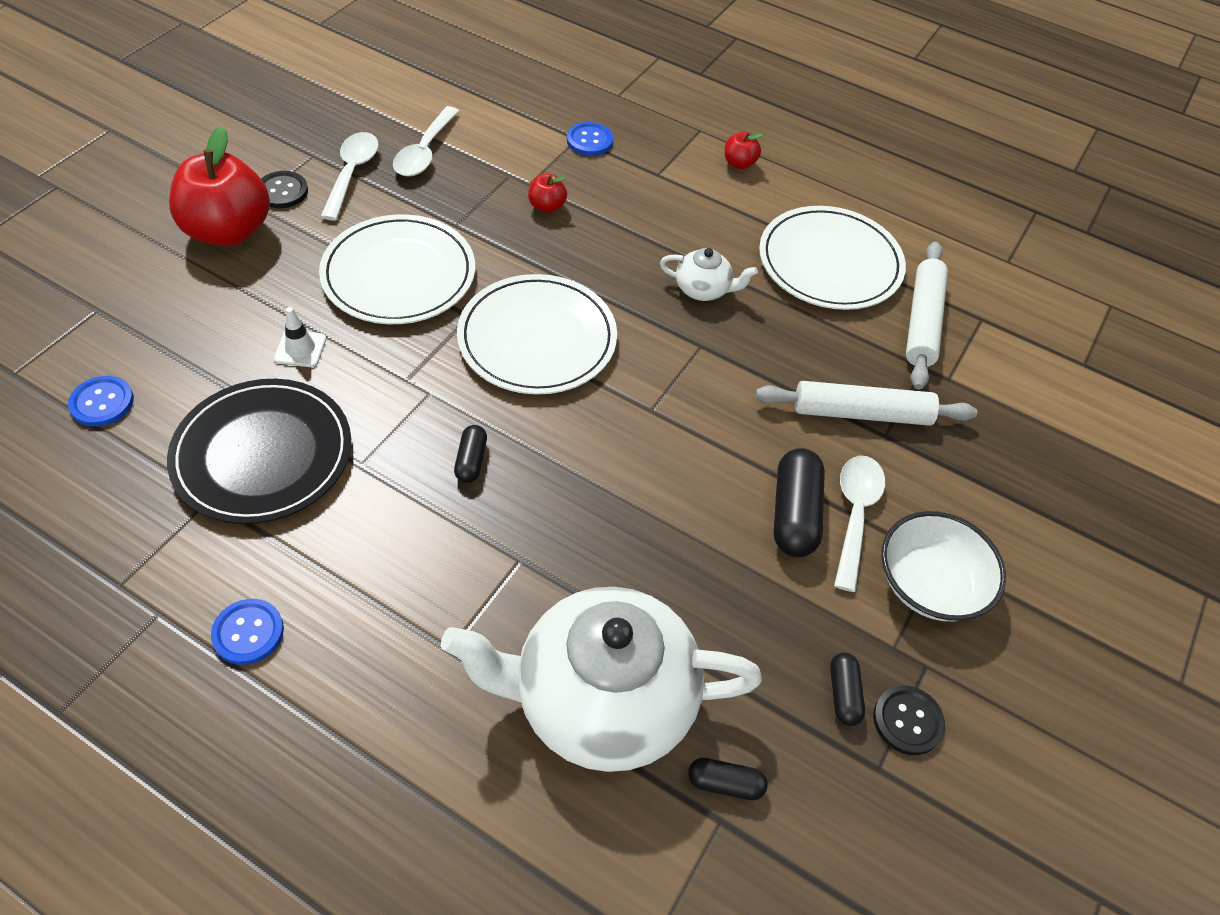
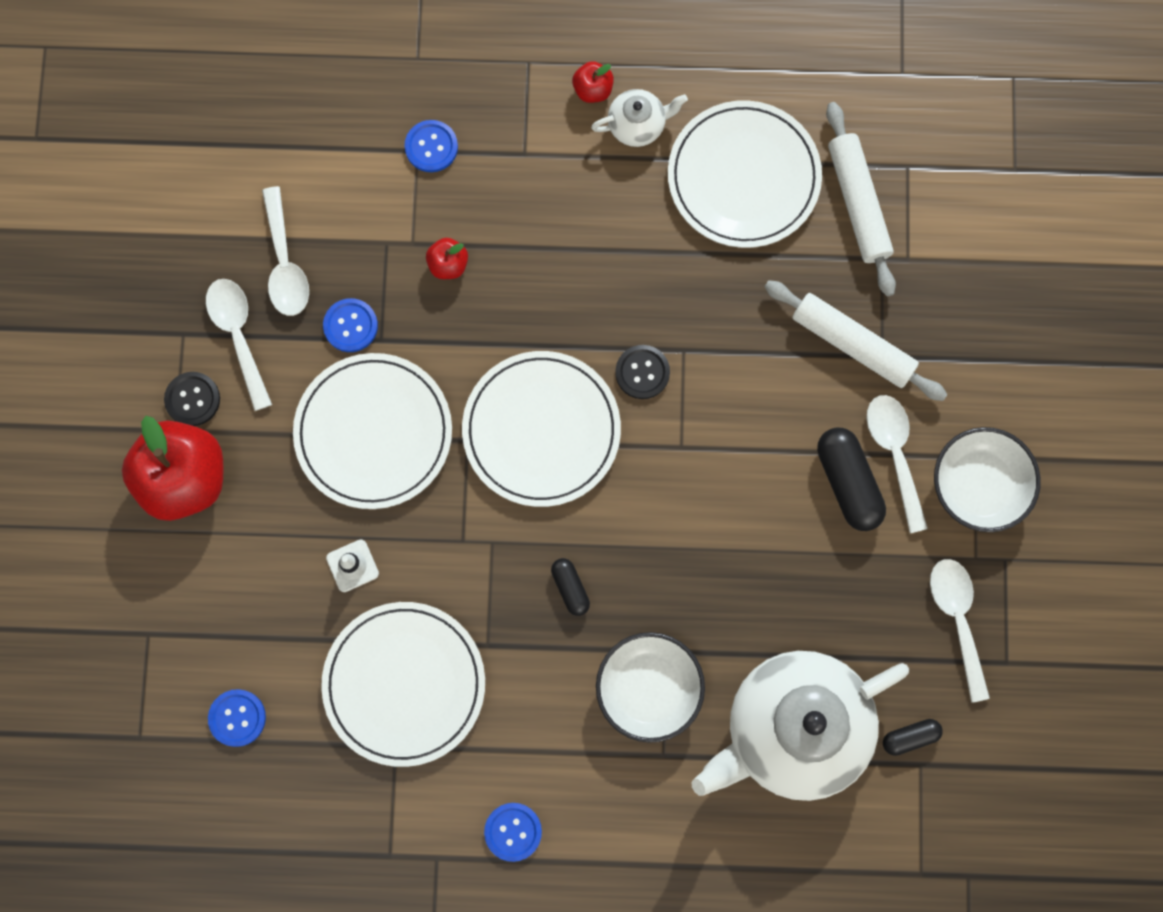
camera: 25 degrees left, 25 degrees up
black plate [167,379,351,524] -> white plate [321,602,485,767]
white teapot [660,248,758,301] -> white teapot moved to [591,89,688,147]
white rolling pin [756,381,977,426] -> white rolling pin turned 60 degrees clockwise [765,280,947,401]
black capsule [830,653,865,726] -> white spoon [930,559,990,703]
black button [873,685,945,755] -> black button moved to [615,345,670,399]
none -> blue button [323,298,378,352]
none -> white bowl [596,632,705,743]

